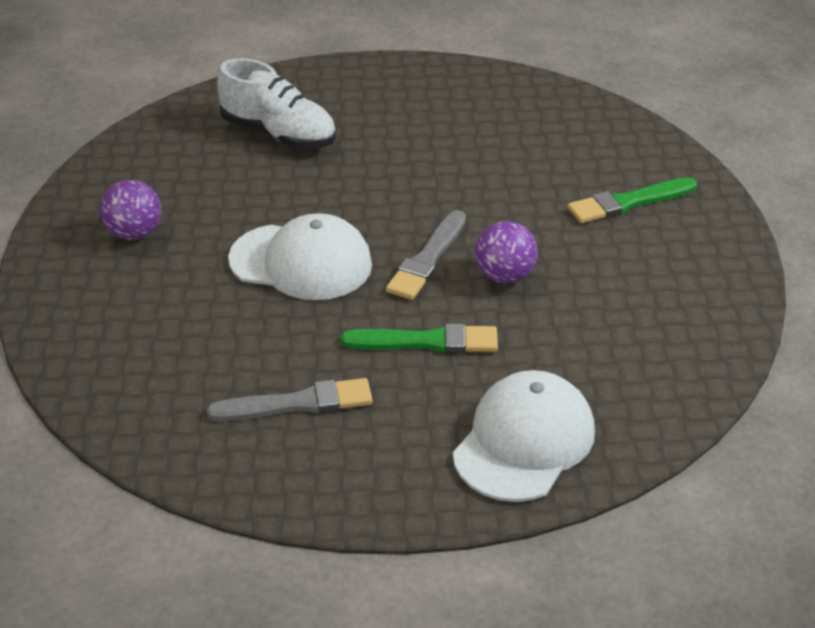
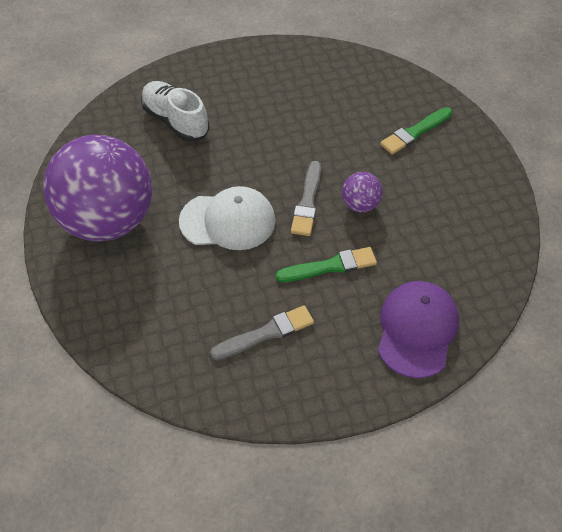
camera: 15 degrees left, 15 degrees up
purple ball [100,180,161,240] -> purple ball [43,135,152,241], size x2.48
white shoe [217,58,336,149] -> white shoe turned 150 degrees counterclockwise [141,81,209,141]
white cap [453,370,595,502] -> purple cap [378,281,459,378]

